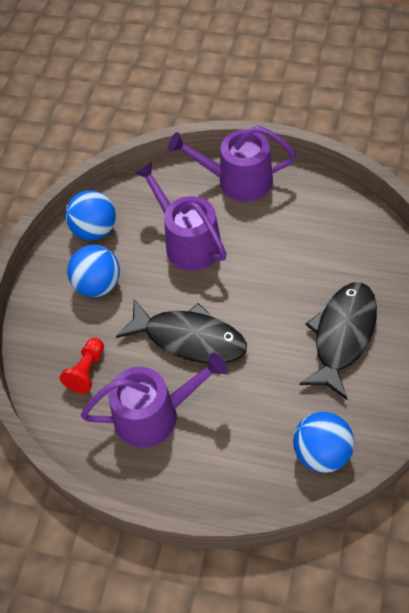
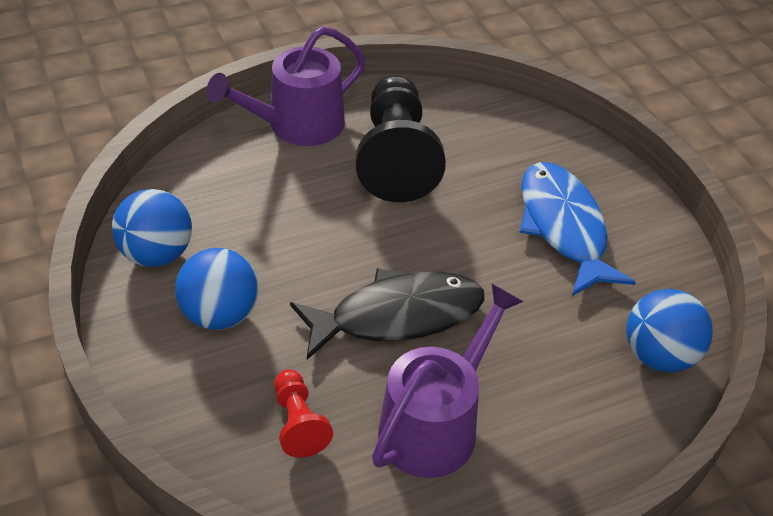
camera: 45 degrees left, 10 degrees down
purple watering can [135,162,227,271] -> none
black fish [299,282,377,400] -> blue fish [519,162,636,296]
none -> black pawn [356,75,446,202]

